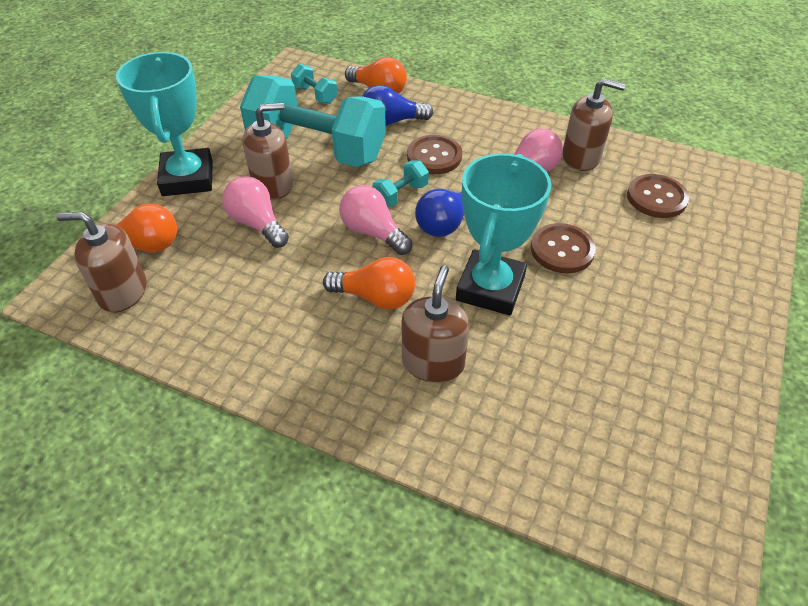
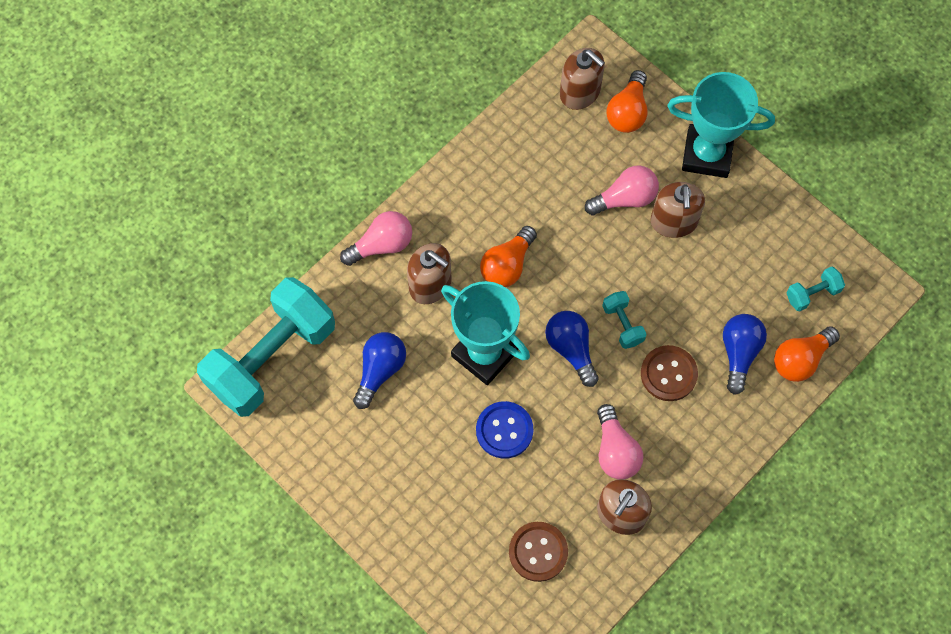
camera: 110 degrees right, 20 degrees up
brown soap dispenser [56,212,147,312] -> brown soap dispenser turned 105 degrees clockwise [560,48,605,110]
turquoise dumbbell [240,75,386,167] -> turquoise dumbbell moved to [197,277,335,417]
pink light bulb [339,185,413,255] -> pink light bulb moved to [340,211,412,266]
brown button [531,223,596,273] -> blue button [476,401,533,459]
none -> blue light bulb [353,332,406,409]

